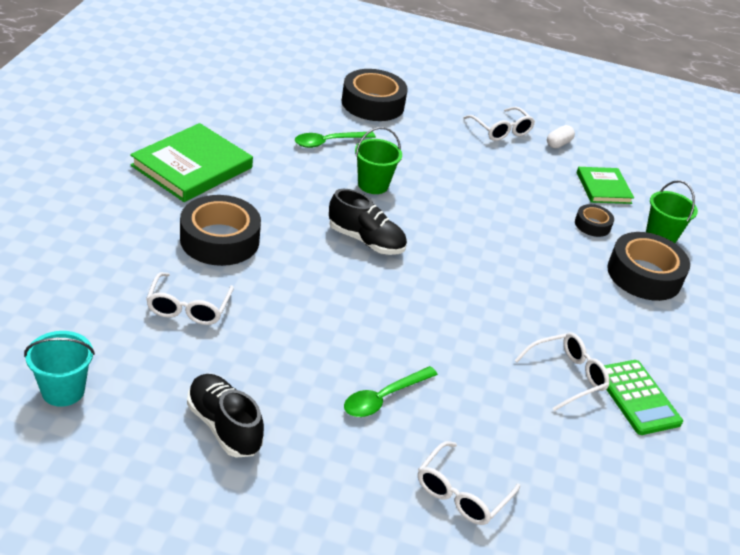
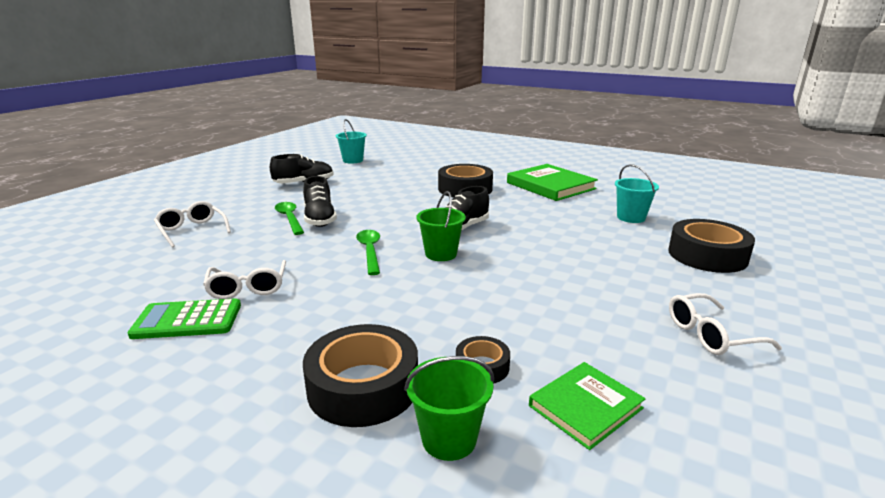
camera: 110 degrees right, 15 degrees down
white glasses [146,272,234,325] -> none
green spoon [295,132,376,148] -> green spoon moved to [356,230,380,275]
green bucket [355,127,402,194] -> green bucket moved to [416,191,466,261]
white capsule [547,125,575,148] -> none
green book [577,167,634,204] -> green book turned 45 degrees counterclockwise [529,362,646,450]
none -> black shoe [303,176,337,227]
none -> turquoise bucket [615,164,659,223]

